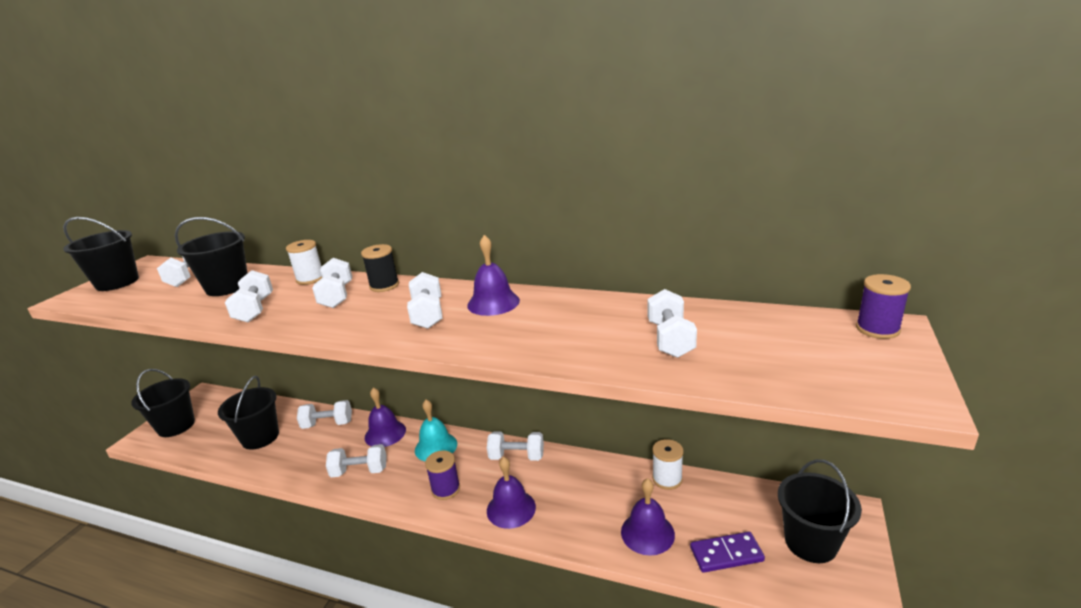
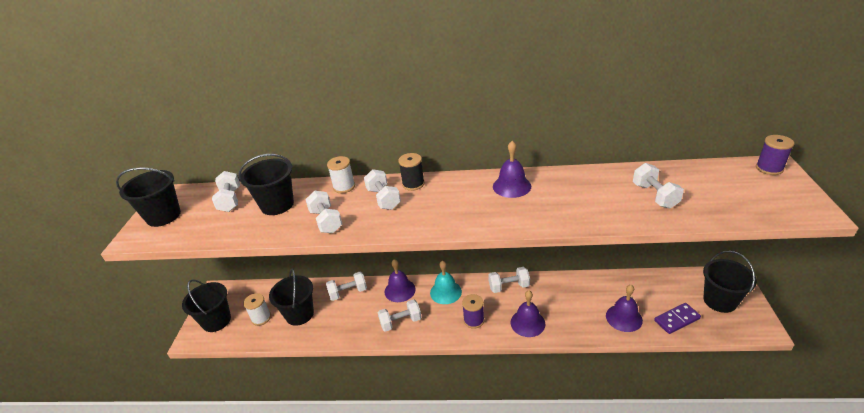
camera: 15 degrees left, 10 degrees up
white dumbbell [407,272,442,329] -> none
white spool [652,439,684,490] -> white spool moved to [243,293,271,326]

